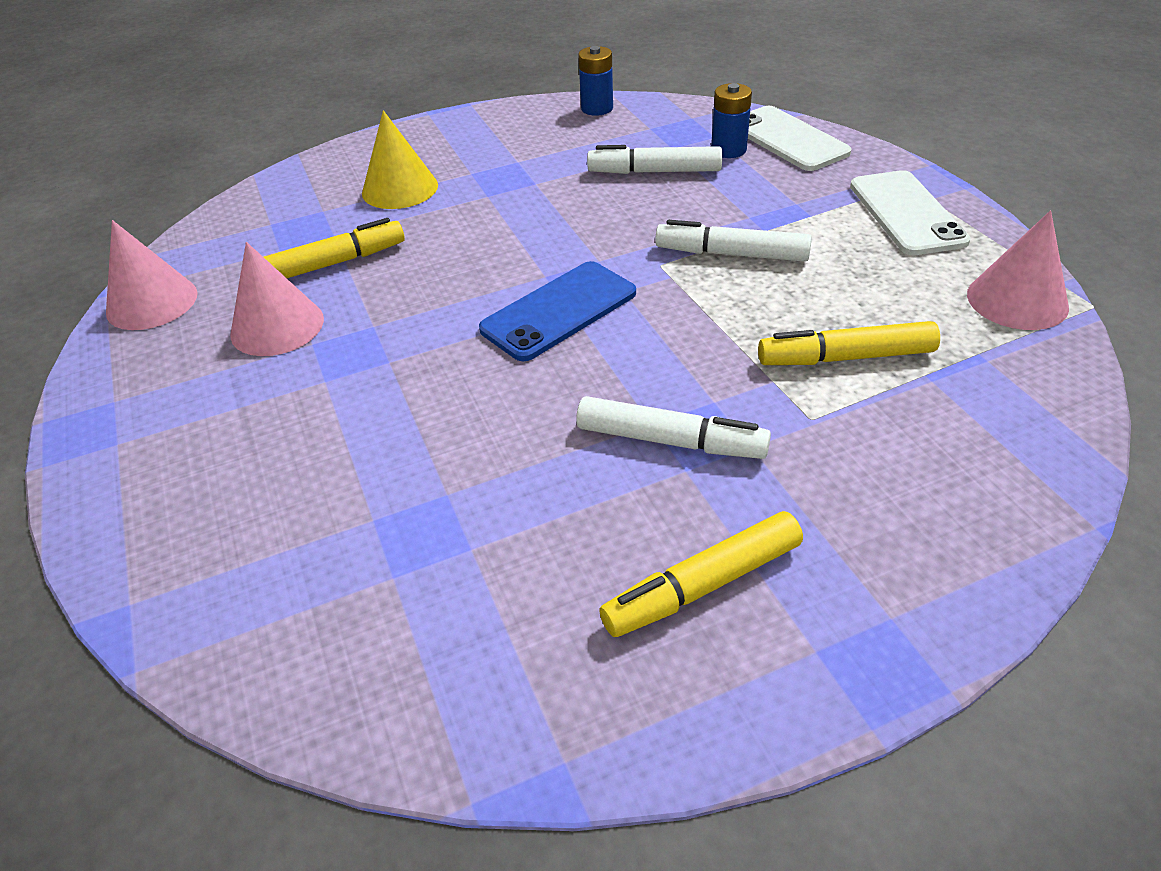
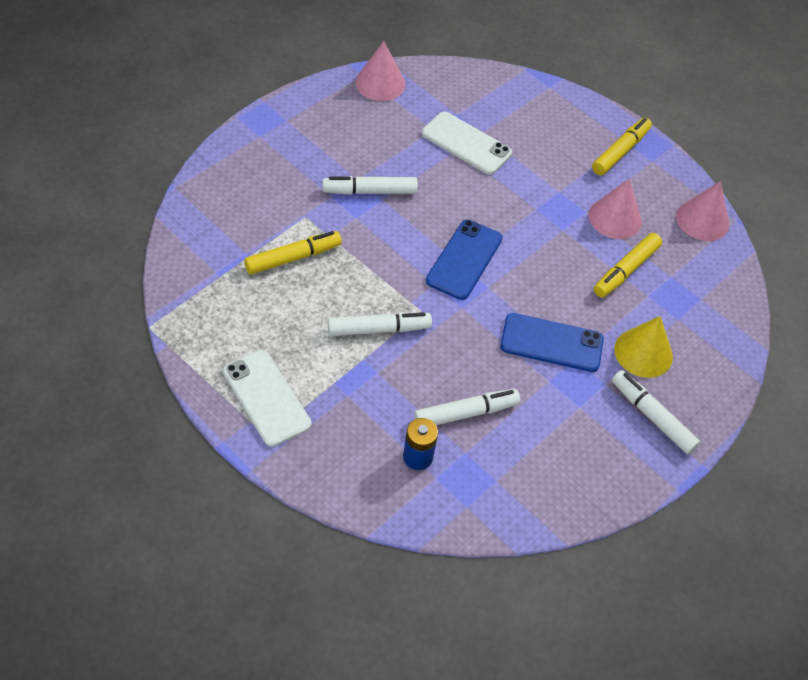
camera: 150 degrees right, 10 degrees up
blue battery [578,46,613,116] -> none
yellow marker [599,511,803,637] -> yellow marker moved to [592,118,652,175]
white phone [748,106,851,171] -> white phone moved to [422,112,512,175]
pink cone [967,210,1069,330] -> pink cone moved to [355,41,405,101]
none -> blue phone [500,313,604,372]
none -> white marker [612,370,700,454]

